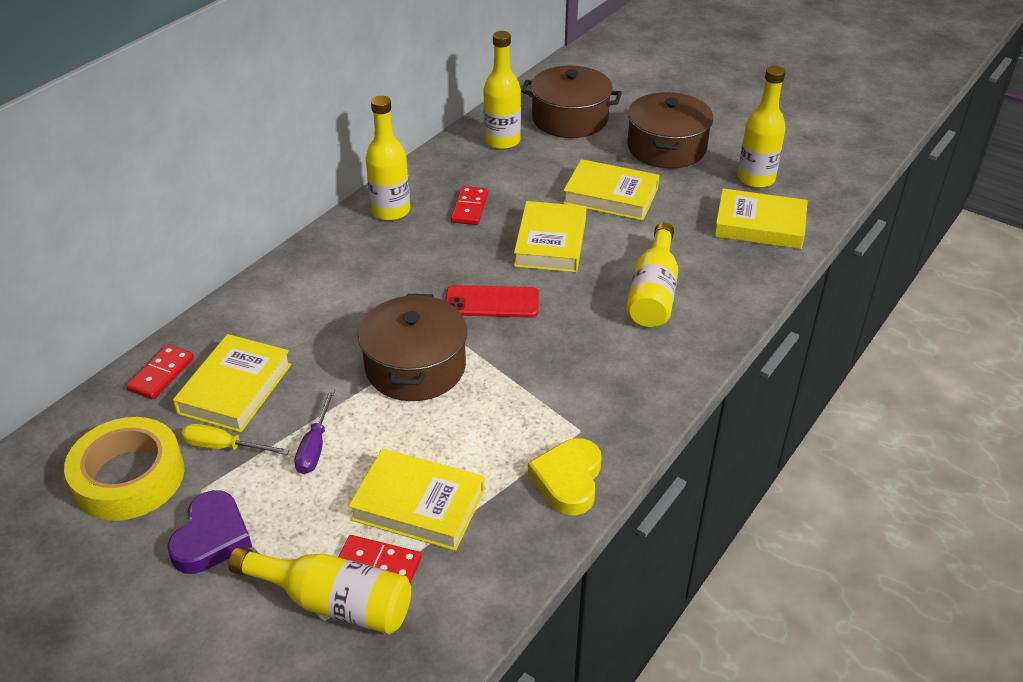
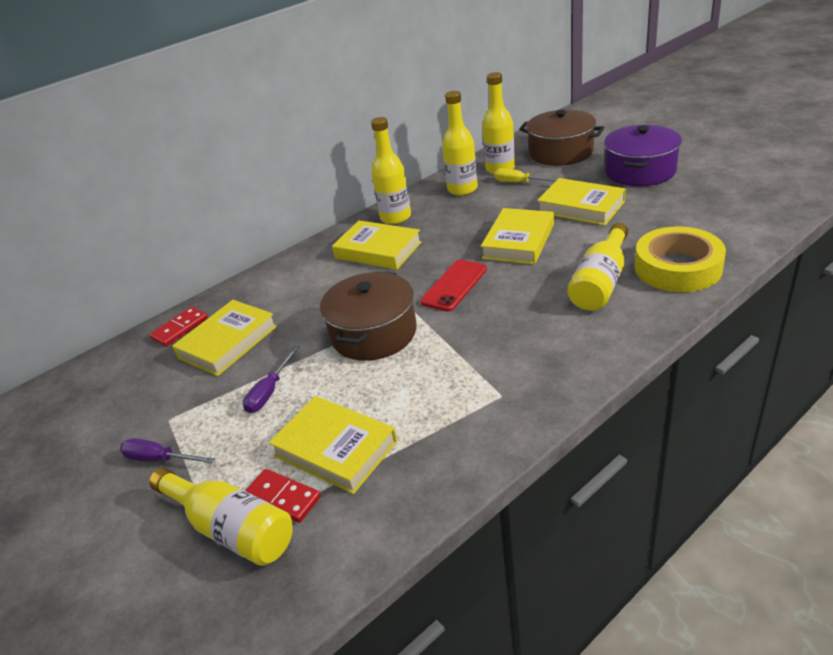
camera: 20 degrees right, 5 degrees down
yellow tape [64,417,185,521] -> yellow tape moved to [635,226,726,292]
purple heart [167,490,252,574] -> purple screwdriver [120,438,214,464]
yellow screwdriver [181,423,290,455] -> yellow screwdriver moved to [494,168,557,182]
red phone [445,285,539,318] -> red phone turned 75 degrees counterclockwise [420,259,487,312]
red domino [451,186,488,225] -> none
yellow heart [528,438,601,515] -> none
brown pot [628,92,713,169] -> purple pot [604,125,682,186]
yellow book [714,188,808,249] -> yellow book moved to [332,220,422,270]
yellow bottle [737,66,786,188] -> yellow bottle moved to [442,91,478,196]

